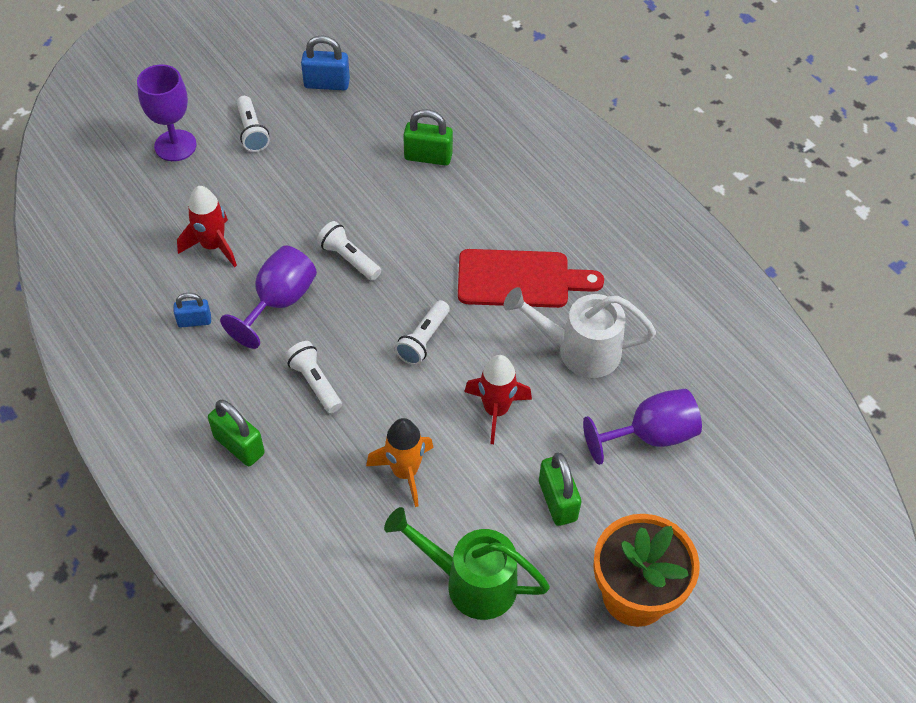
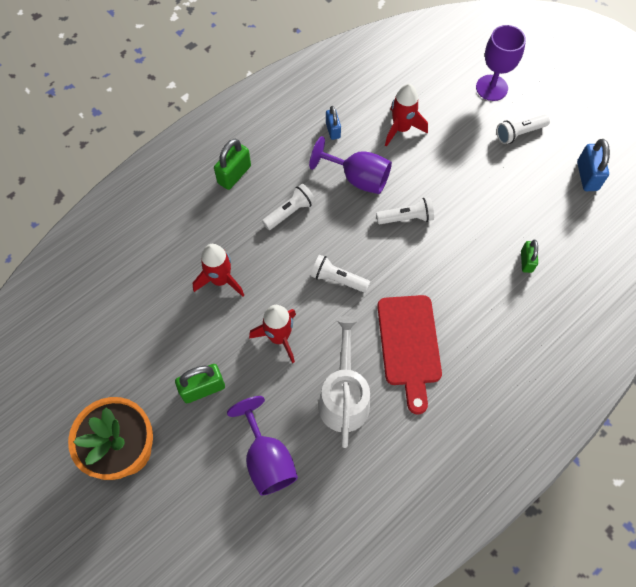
camera: 85 degrees right, 10 degrees up
white flashlight [317,221,381,281] -> white flashlight turned 45 degrees clockwise [376,198,434,224]
orange rocket [366,418,434,507] -> red rocket [193,244,244,297]
green watering can [384,507,550,620] -> none
green padlock [403,109,453,166] -> green padlock [521,240,538,273], size x0.65

